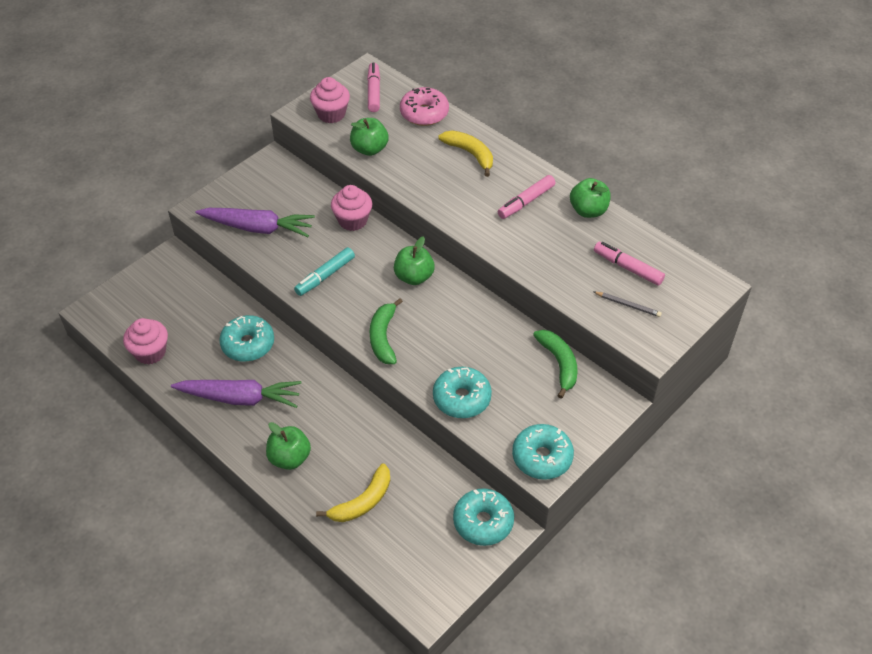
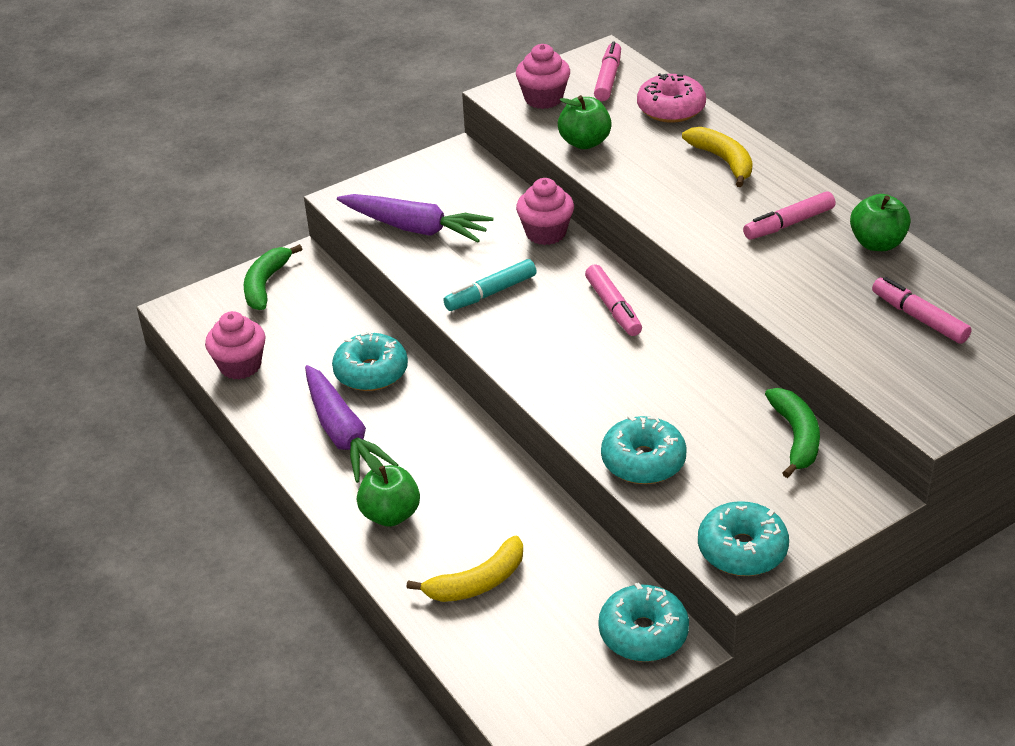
camera: 15 degrees right, 10 degrees down
purple carrot [171,380,302,408] -> purple carrot turned 45 degrees clockwise [305,365,398,483]
green banana [369,298,403,364] -> green banana moved to [244,244,302,310]
green apple [394,236,435,285] -> pink marker [585,264,642,336]
grey pencil [594,292,662,317] -> none

